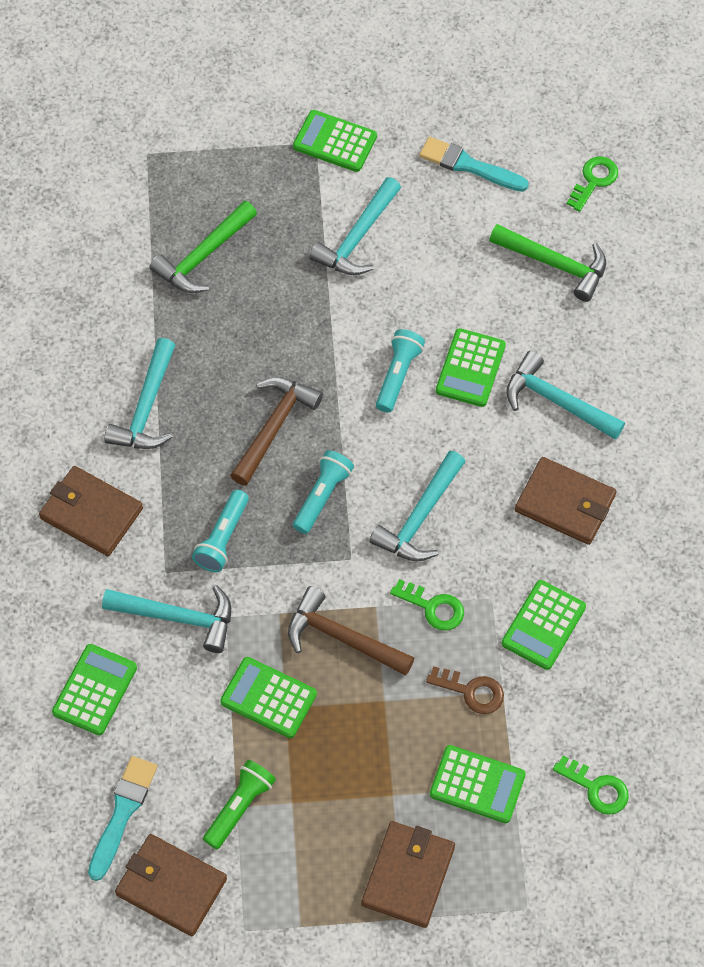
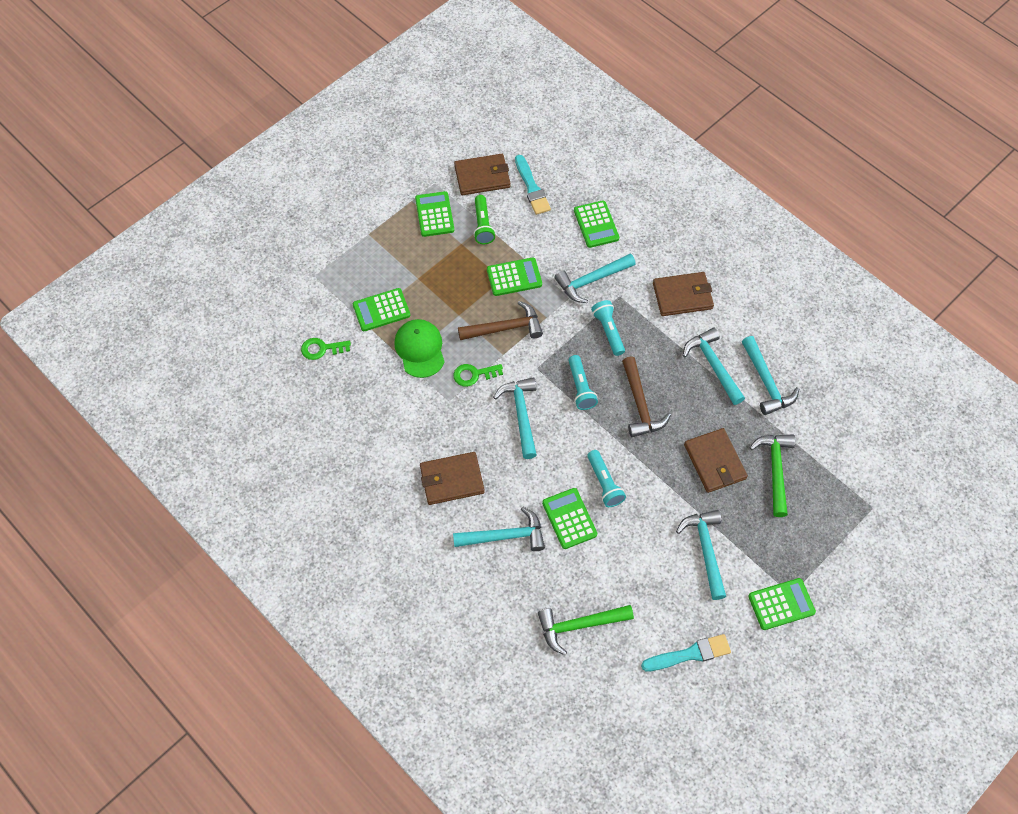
camera: 140 degrees right, 0 degrees up
brown wallet [361,821,455,928] -> brown wallet moved to [684,428,748,493]
brown key [426,666,504,714] -> green cap [394,319,445,378]
green calculator [502,580,586,670] -> green calculator moved to [415,191,454,237]
green key [567,157,618,212] -> none
none -> turquoise hammer [742,336,799,415]

